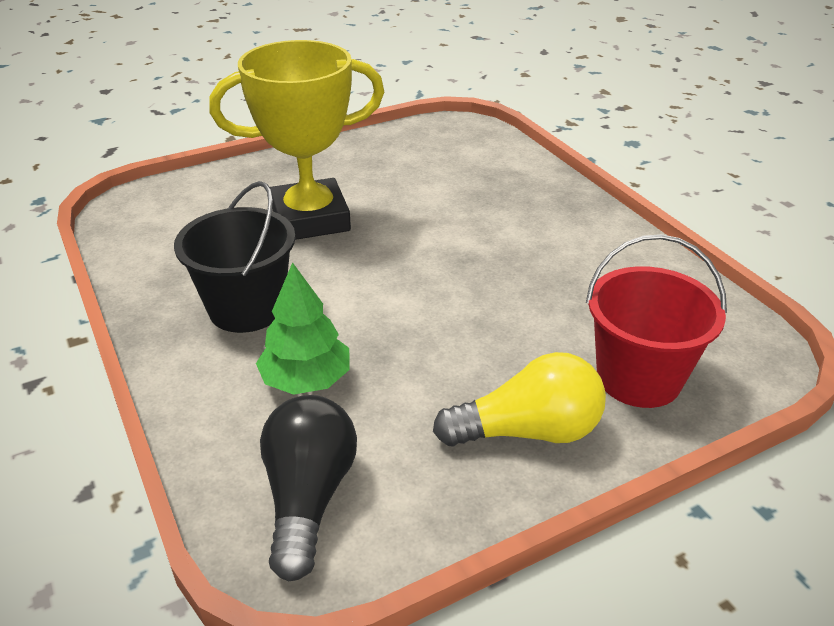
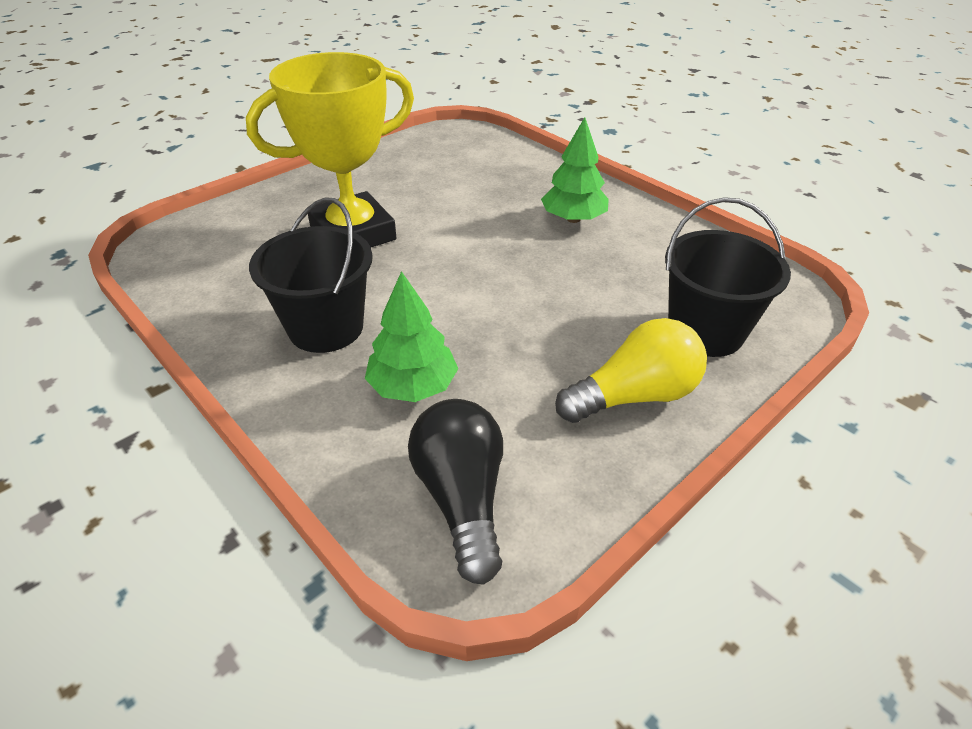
camera: 15 degrees left, 5 degrees up
red bucket [586,234,727,408] -> black bucket [665,197,791,357]
none -> green tree [541,117,609,223]

